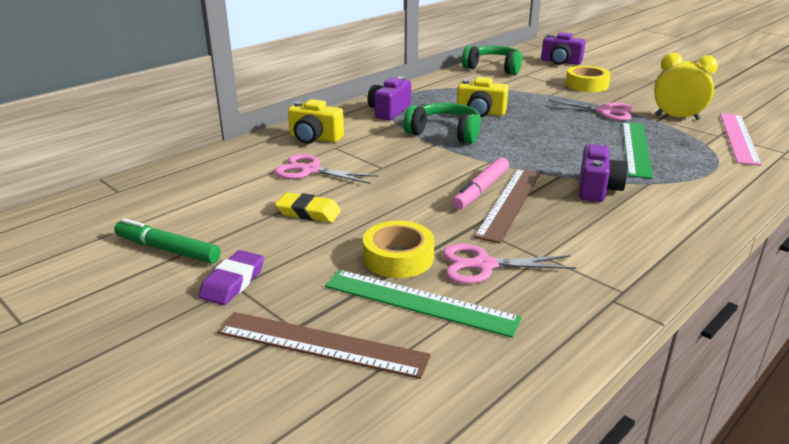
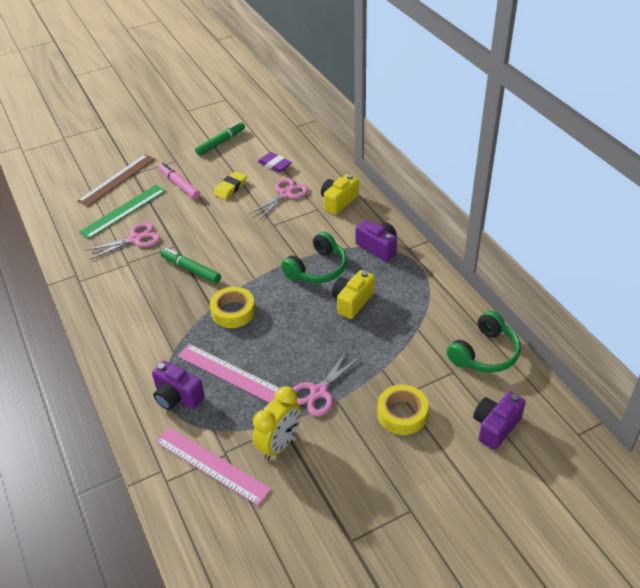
camera: 110 degrees right, 15 degrees up
purple eraser [198,250,264,305] -> purple eraser moved to [258,152,292,173]
yellow tape [363,221,435,278] -> yellow tape moved to [210,287,255,328]
pink scissors [443,244,576,284] -> pink scissors turned 45 degrees clockwise [86,222,160,259]
pink marker [452,157,509,210] -> pink marker moved to [158,163,200,199]
brown ruler [474,168,541,244] -> green marker [160,248,221,284]
purple camera [579,144,628,202] -> purple camera moved to [152,361,205,410]
green ruler [623,122,653,179] -> pink ruler [178,344,279,403]

